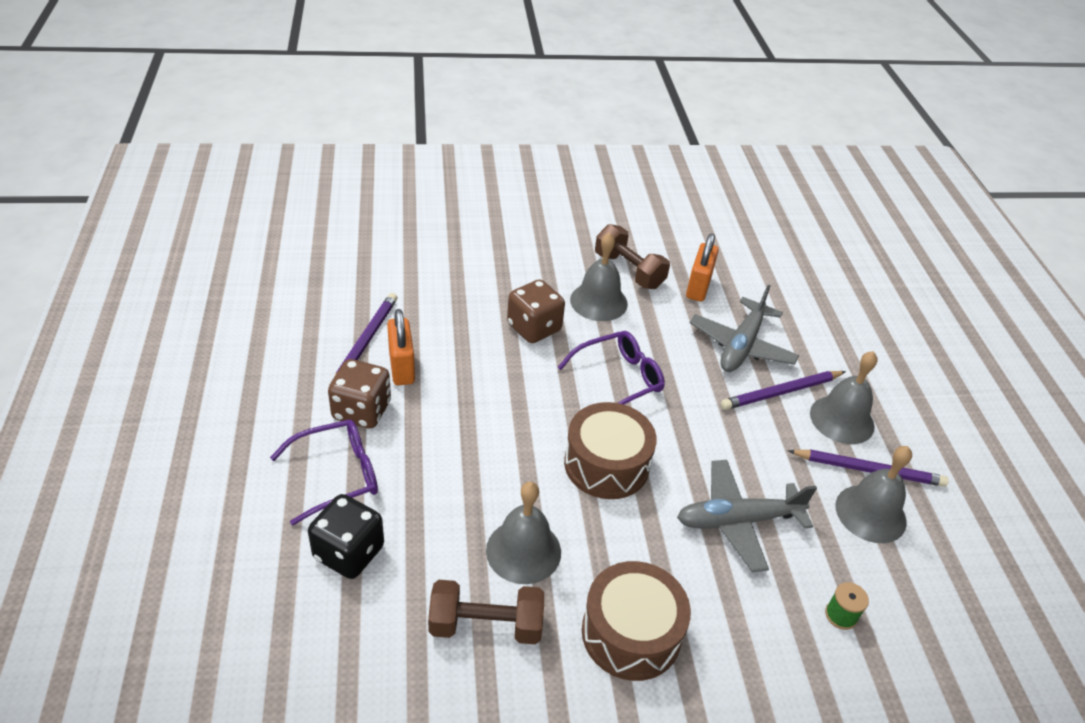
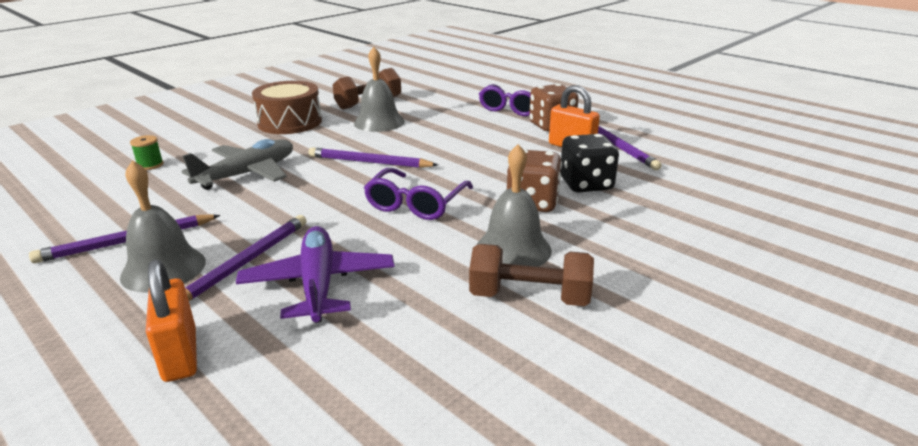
camera: 145 degrees right, 15 degrees down
black dice [308,494,384,579] -> black dice moved to [560,134,619,192]
brown drum [564,402,657,499] -> purple pencil [308,147,438,168]
orange padlock [686,233,719,302] -> orange padlock moved to [146,259,197,382]
grey plane [690,285,799,372] -> purple plane [236,226,395,323]
grey bell [836,446,912,543] -> none

